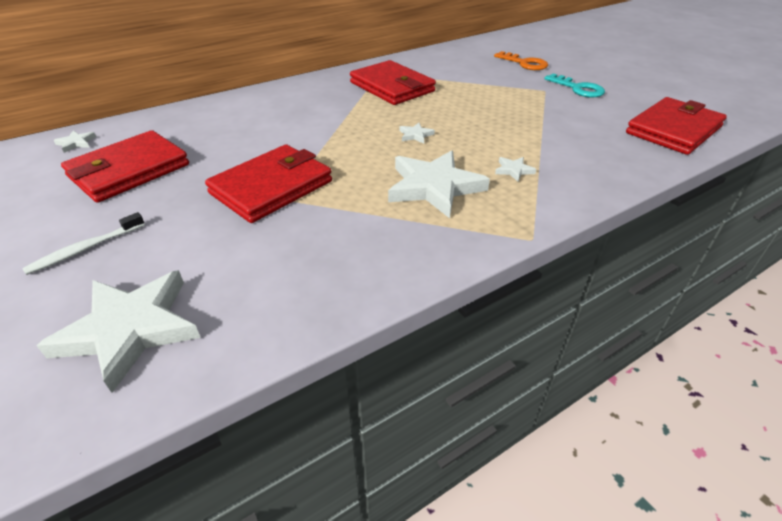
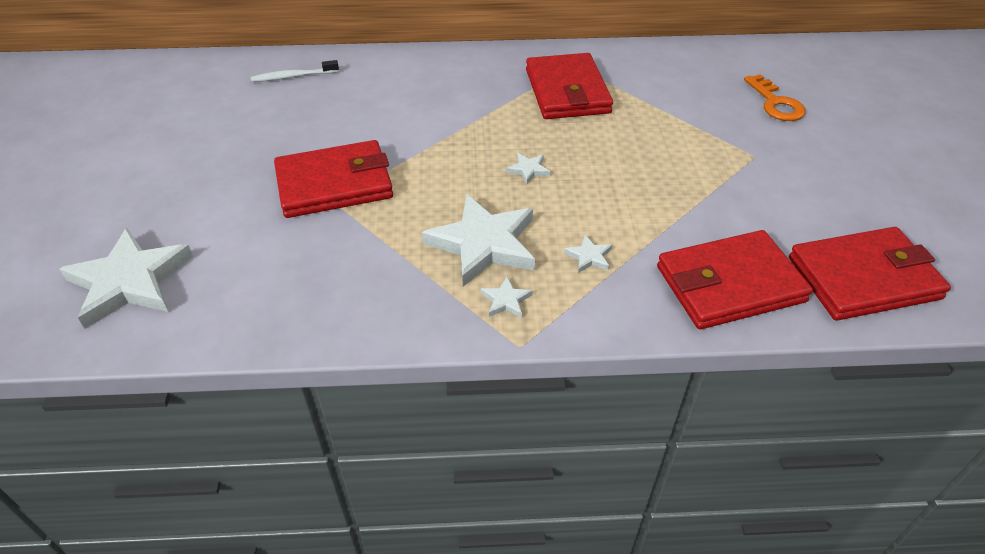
camera: 30 degrees right, 5 degrees up
white toothbrush [22,212,145,275] -> white toothbrush moved to [251,60,339,82]
white star [53,130,96,153] -> white star moved to [481,277,533,318]
red wallet [61,130,189,203] -> red wallet moved to [657,230,813,329]
turquoise key [544,73,605,98] -> none

